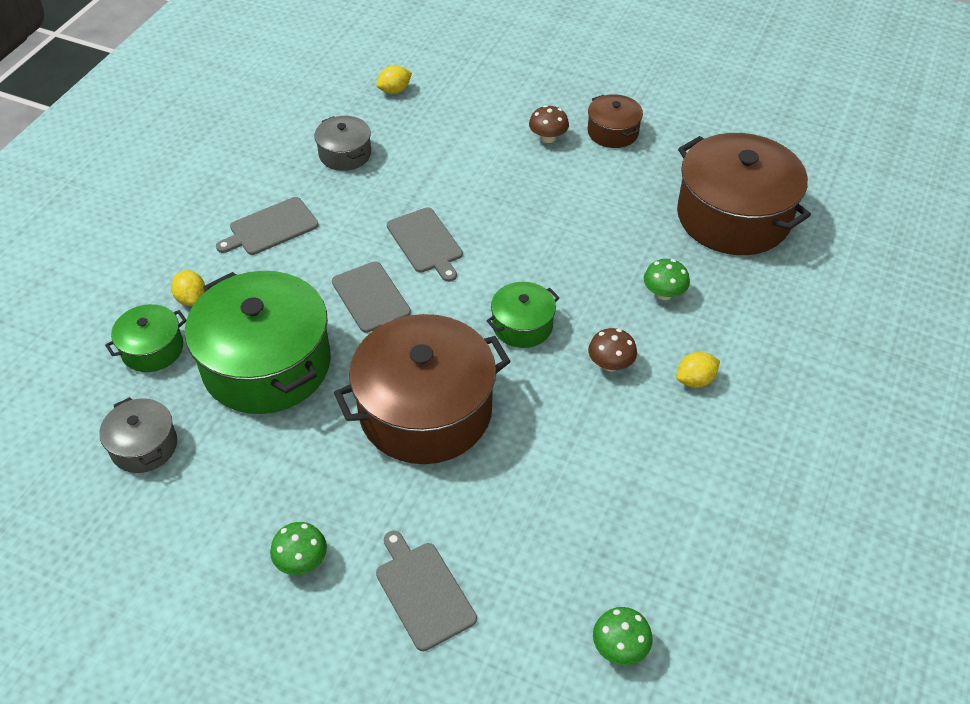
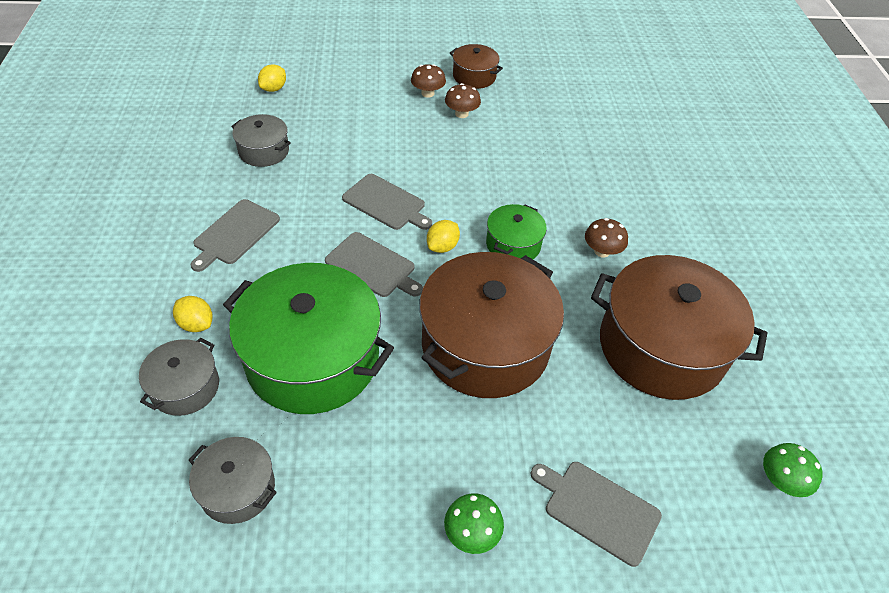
camera: 30 degrees left, 0 degrees up
green pot [105,304,186,372] -> grey pot [139,338,219,416]
green mushroom [644,259,690,300] -> none
yellow lemon [676,352,720,388] -> yellow lemon moved to [427,220,460,253]
brown pot [677,133,811,255] -> brown pot moved to [591,255,767,400]
none -> brown mushroom [445,83,481,118]

